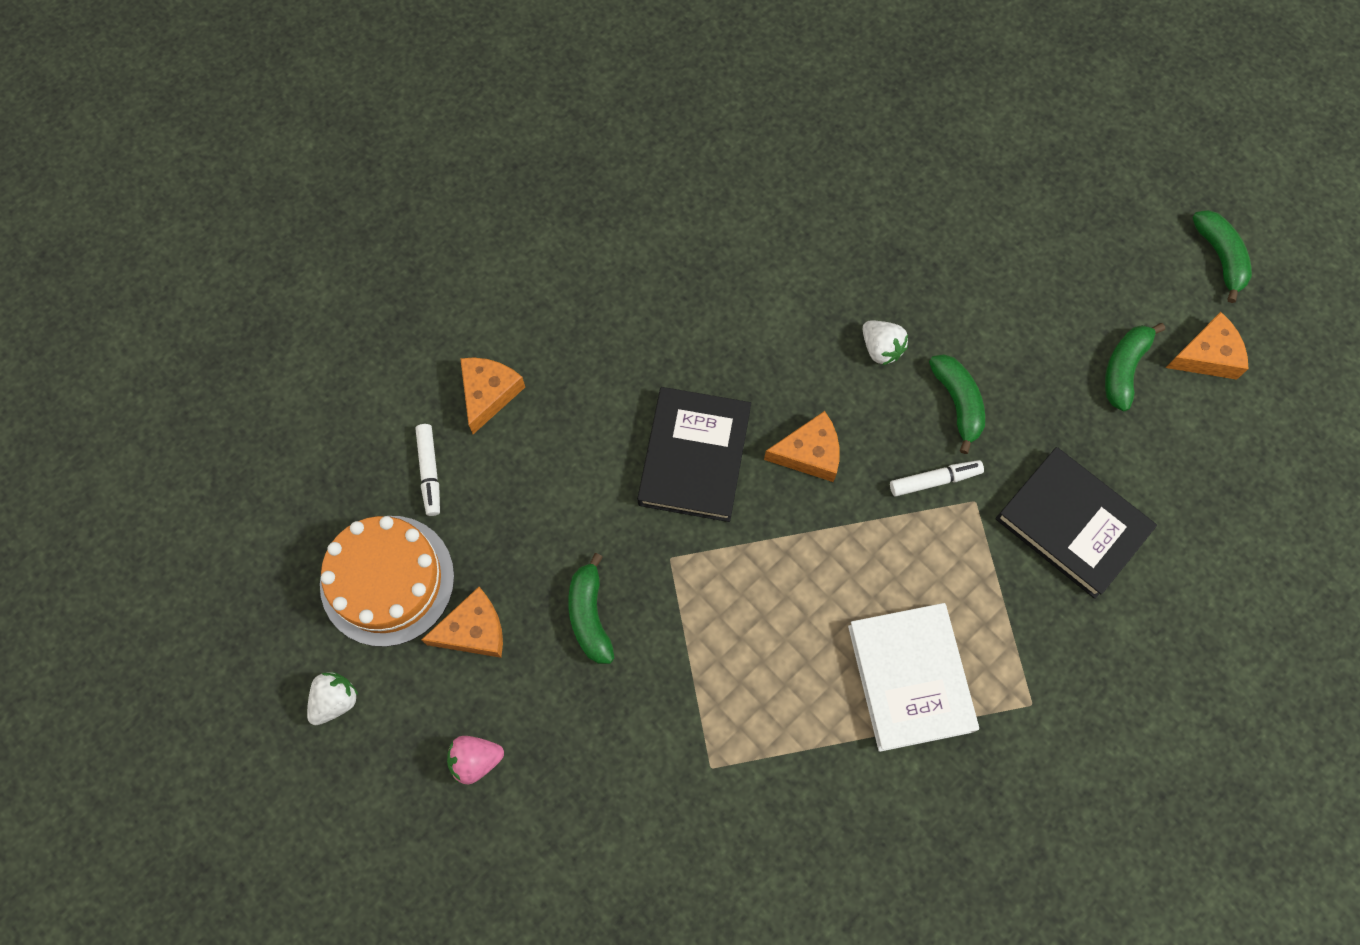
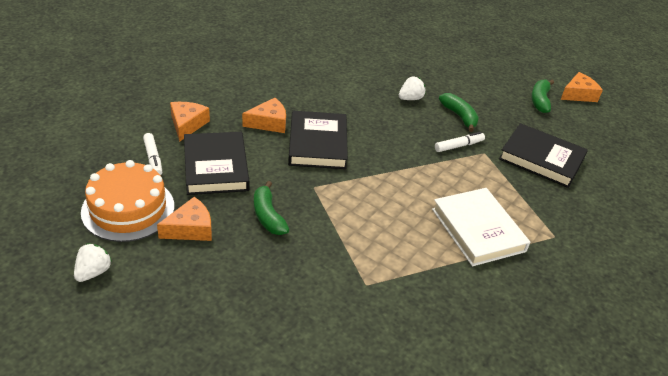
camera: 15 degrees left, 30 degrees down
pink strawberry [447,736,504,785] -> none
orange cheese [764,411,840,482] -> orange cheese moved to [242,98,286,133]
white strawberry [863,320,908,365] -> white strawberry turned 75 degrees counterclockwise [399,76,426,100]
green banana [1192,210,1252,303] -> none
none -> black book [184,132,249,195]

